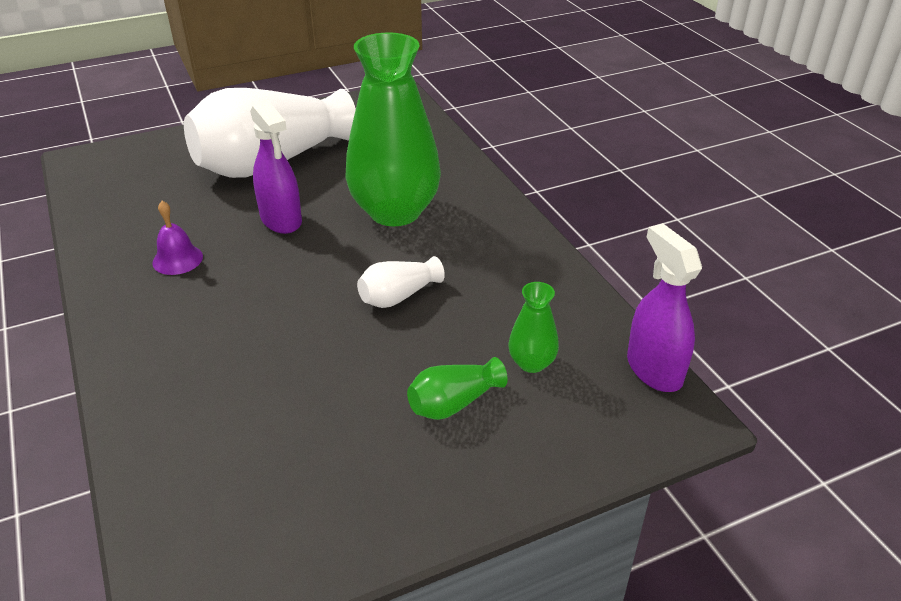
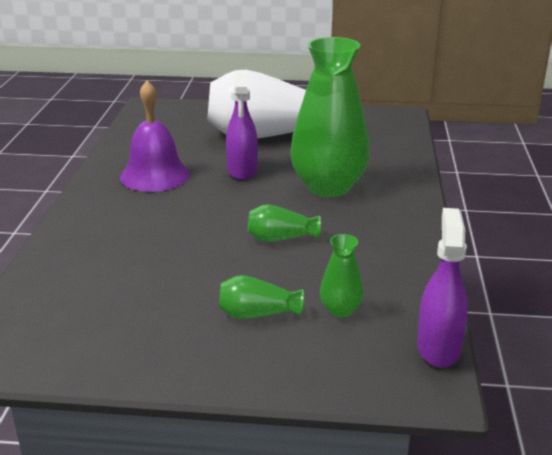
camera: 30 degrees right, 10 degrees down
purple bell [152,201,203,275] -> purple bell [120,80,190,192], size x1.87
white vase [357,256,445,308] -> green vase [248,204,321,242]

